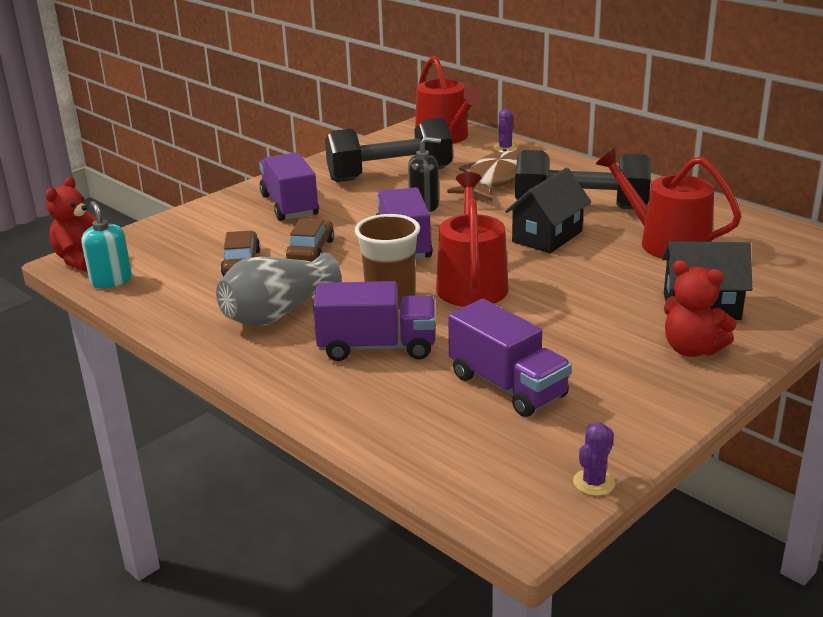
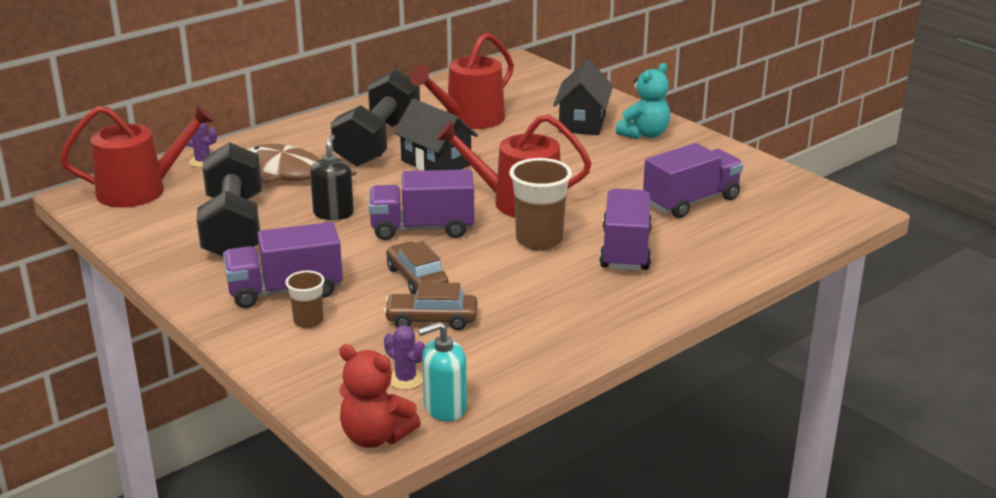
camera: 85 degrees left, 0 degrees up
grey vase [216,253,341,327] -> none
brown car [286,219,334,262] -> brown car turned 45 degrees clockwise [386,241,449,294]
purple cactus [573,422,615,496] -> purple cactus moved to [384,325,425,390]
red teddy bear [664,260,737,357] -> turquoise teddy bear [616,63,670,139]
none -> brown cup [285,270,325,328]

